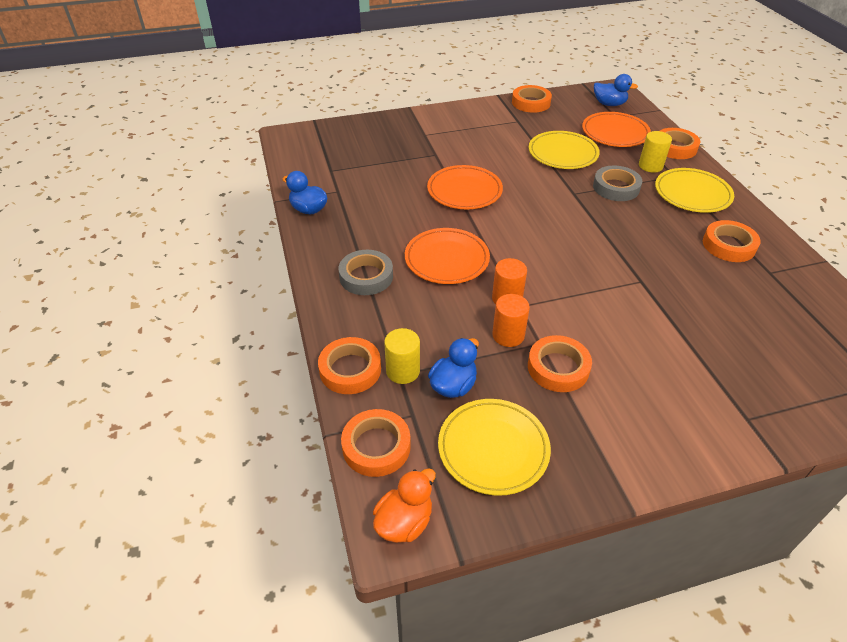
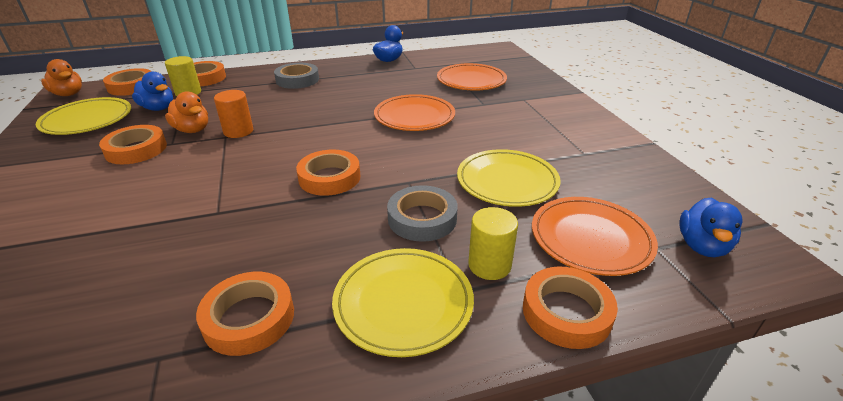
camera: 90 degrees right, 10 degrees down
orange plate [405,228,490,284] -> orange plate moved to [437,63,507,91]
orange cylinder [492,294,530,347] -> orange duck [165,91,208,133]
orange tape [512,85,552,113] -> orange tape moved to [296,150,360,196]

